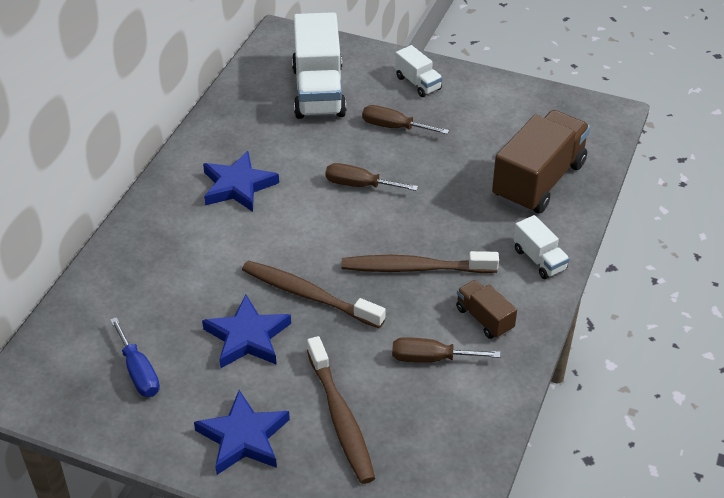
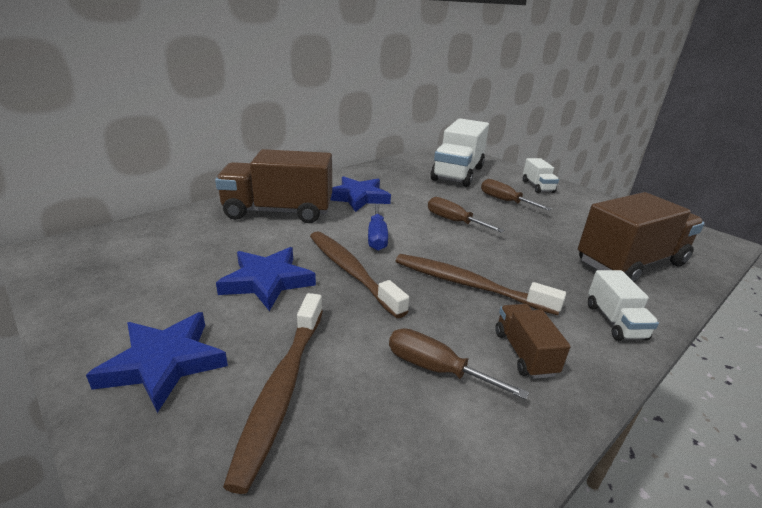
camera: 25 degrees right, 15 degrees down
blue screwdriver [110,317,160,397] -> blue screwdriver moved to [368,204,388,251]
none -> brown truck [215,149,332,223]

